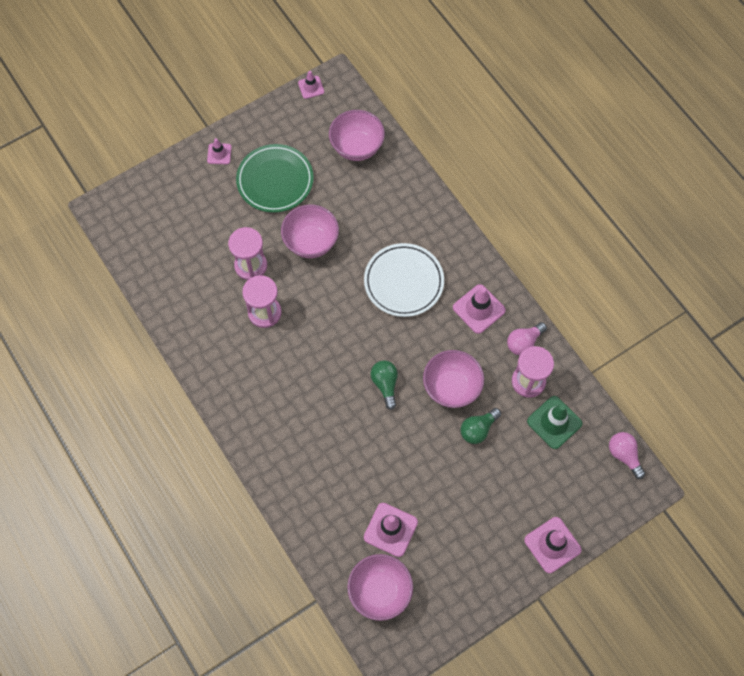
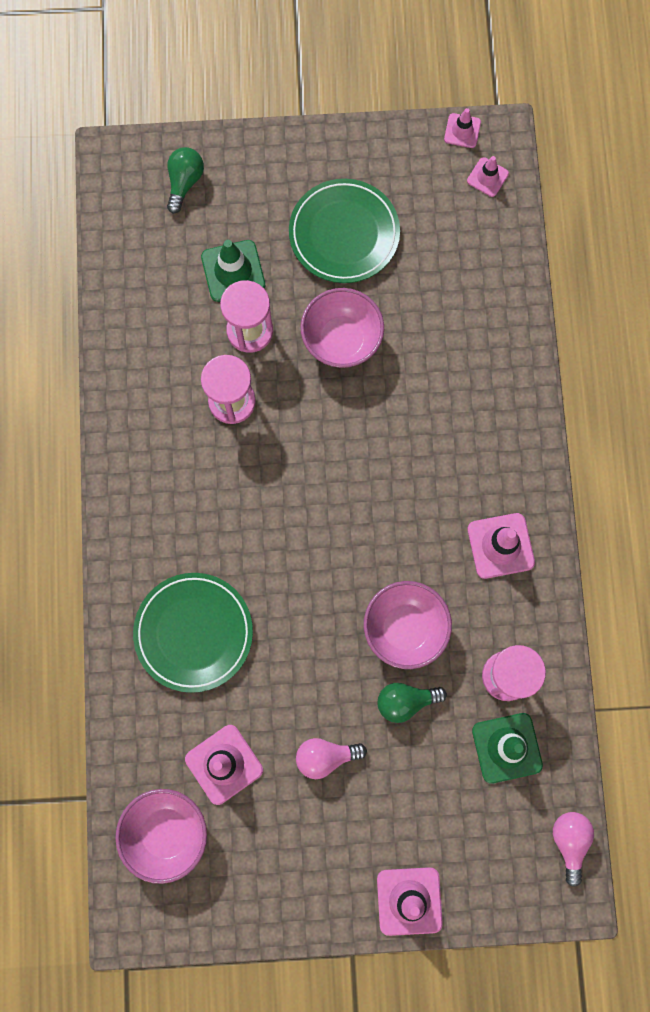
camera: 30 degrees right, 10 degrees up
pink traffic cone [207,138,232,164] -> pink traffic cone moved to [467,156,509,197]
pink bowl [329,110,385,161] -> none
white plate [364,243,444,317] -> none
green light bulb [370,360,398,410] -> green light bulb moved to [167,147,204,214]
pink light bulb [507,322,547,355] -> pink light bulb moved to [296,738,367,779]
none -> green plate [133,573,253,693]
none -> green traffic cone [201,240,265,302]

